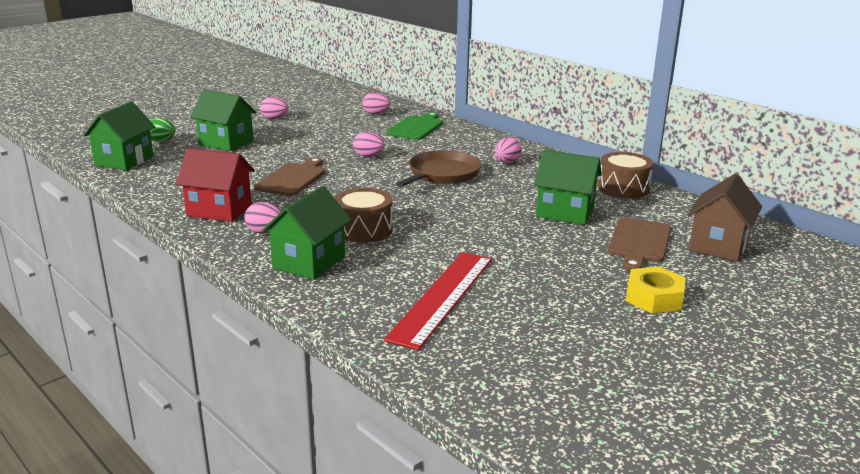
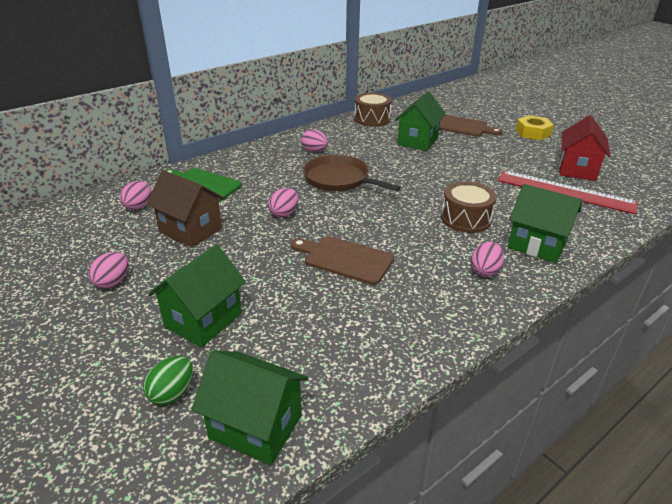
camera: 85 degrees left, 10 degrees up
red house [176,148,254,222] -> red house moved to [559,115,610,181]
brown house [687,173,762,262] -> brown house moved to [146,170,224,248]

